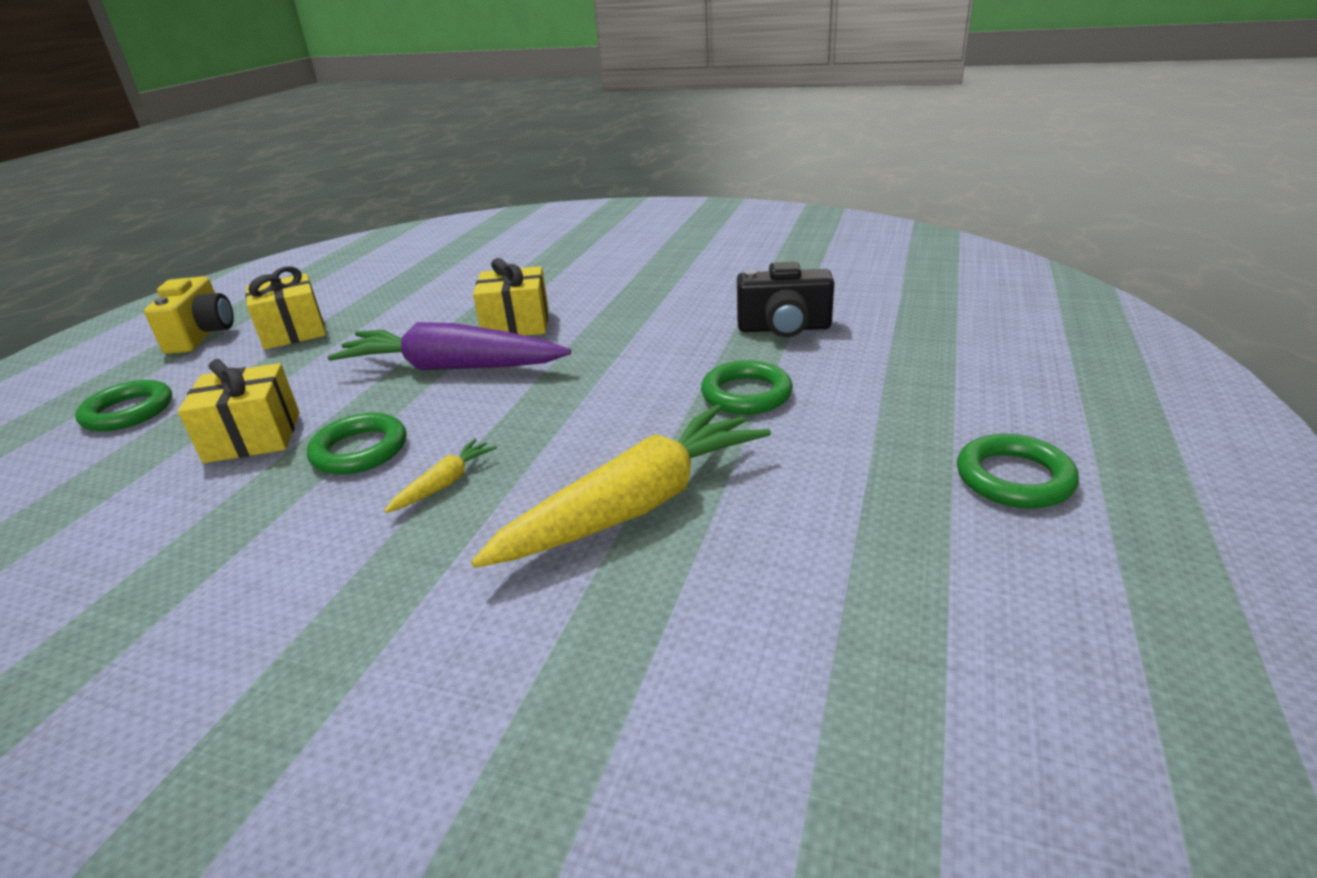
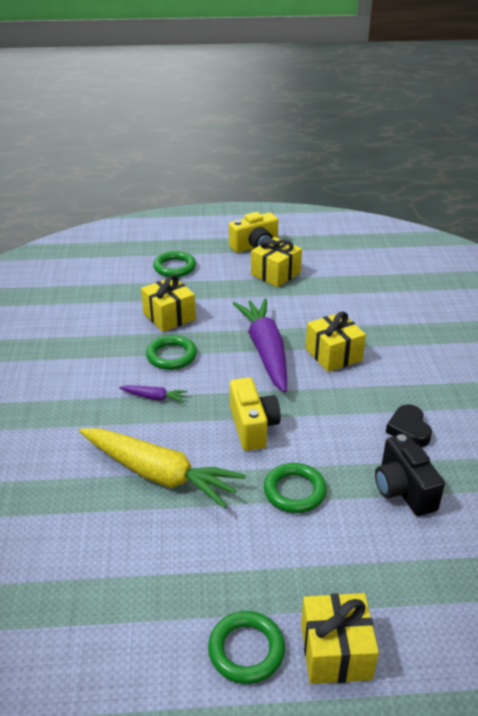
camera: 65 degrees right, 5 degrees up
yellow carrot [384,439,497,513] -> purple carrot [119,385,188,403]
none -> yellow camera [230,377,281,451]
none -> yellow gift [301,593,379,684]
none -> black heart [386,405,432,447]

